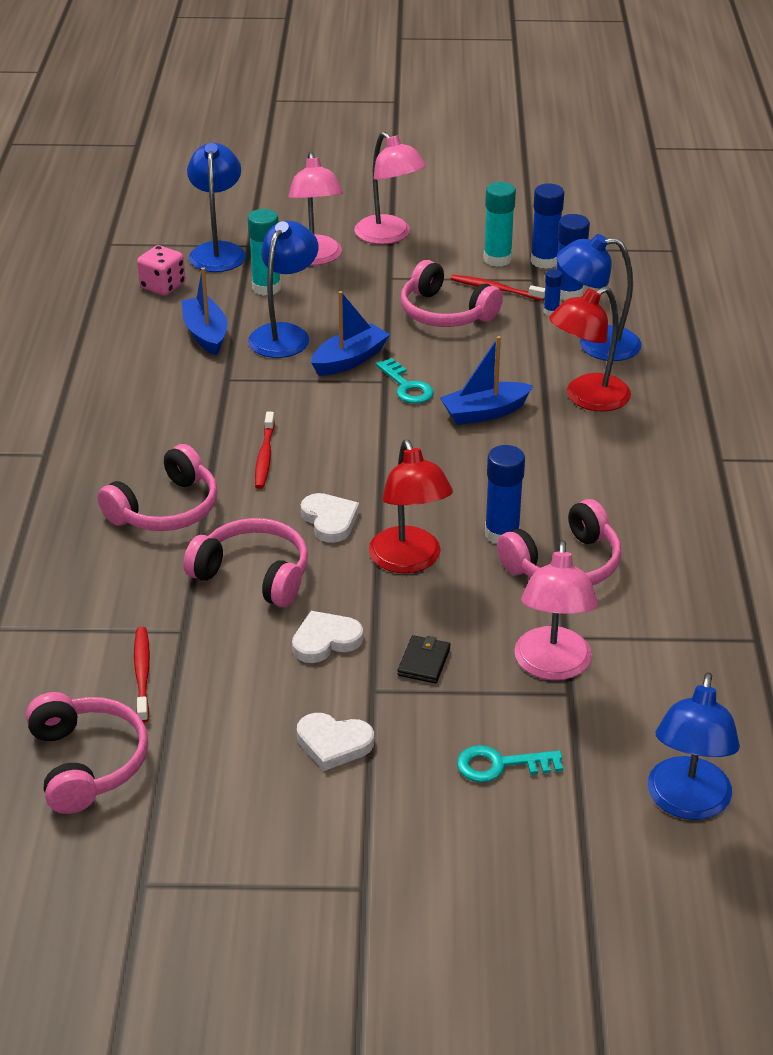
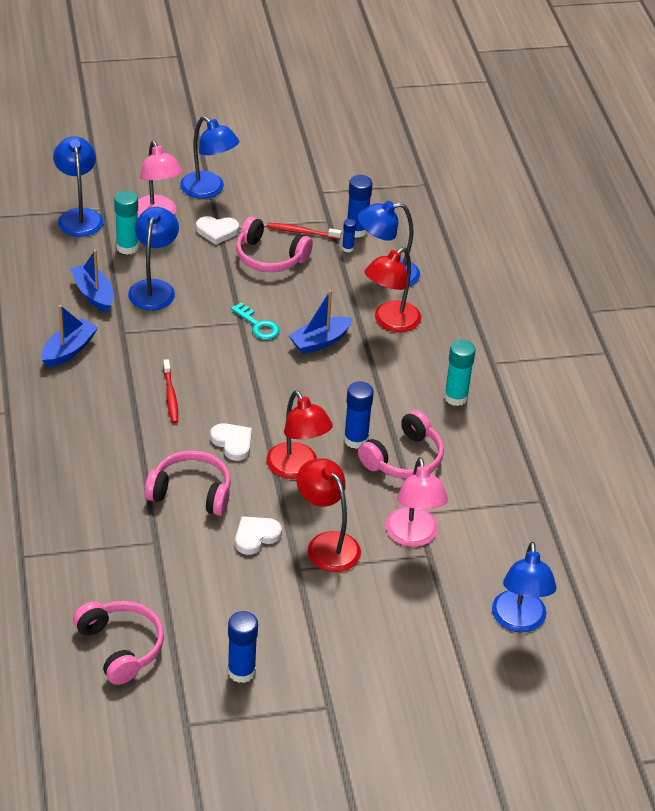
camera: 15 degrees left, 5 degrees up
pink headphones [97,444,218,531] -> none
red toothbrush [134,627,150,723] -> none
pink dice [137,245,185,296] -> none
white heart [297,713,374,771] -> white heart moved to [196,216,239,245]
blue boat [311,291,390,376] -> blue boat moved to [41,305,98,367]
pink lamp [354,132,426,244] -> blue lamp [180,116,239,199]
black wallet [398,635,450,683] -> red lamp [297,458,361,572]
turquoise key [457,745,563,782] -> none
turquoise glue stick [483,182,516,267] -> turquoise glue stick moved to [444,340,476,406]
blue glue stick [531,183,564,269] -> blue glue stick moved to [228,611,258,683]

